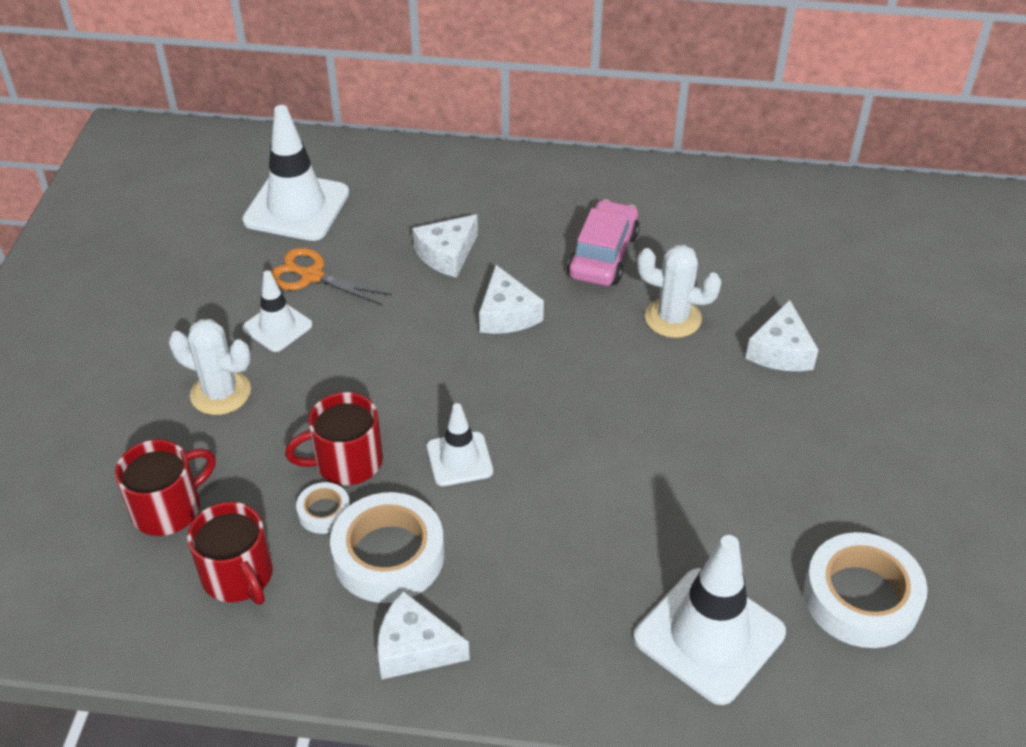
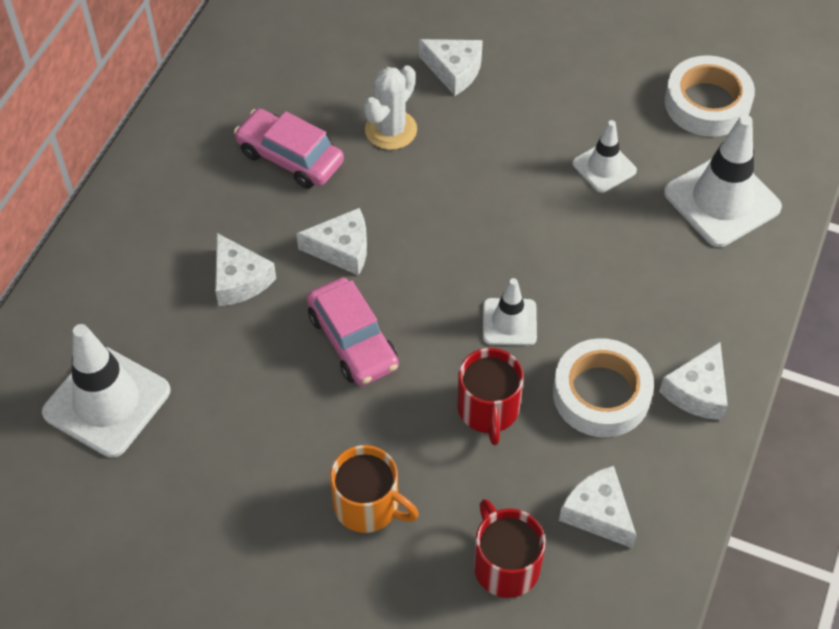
camera: 75 degrees left, 10 degrees up
white cactus [169,319,251,415] -> orange mug [330,445,419,533]
red mug [187,502,273,605] -> white cheese [559,466,636,548]
white traffic cone [242,270,312,352] -> white traffic cone moved to [572,120,637,193]
orange scissors [271,248,392,305] -> none
white tape [296,482,350,534] -> none
none -> pink car [307,278,399,386]

